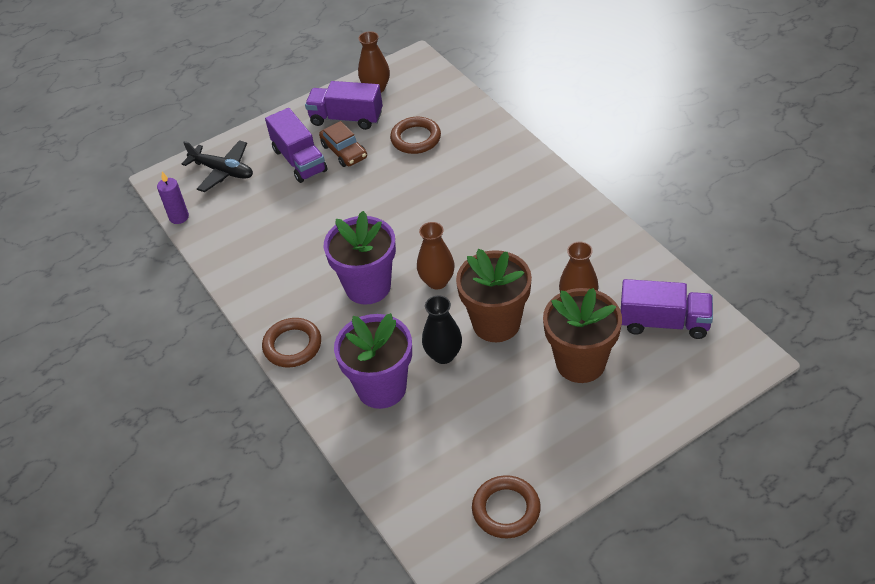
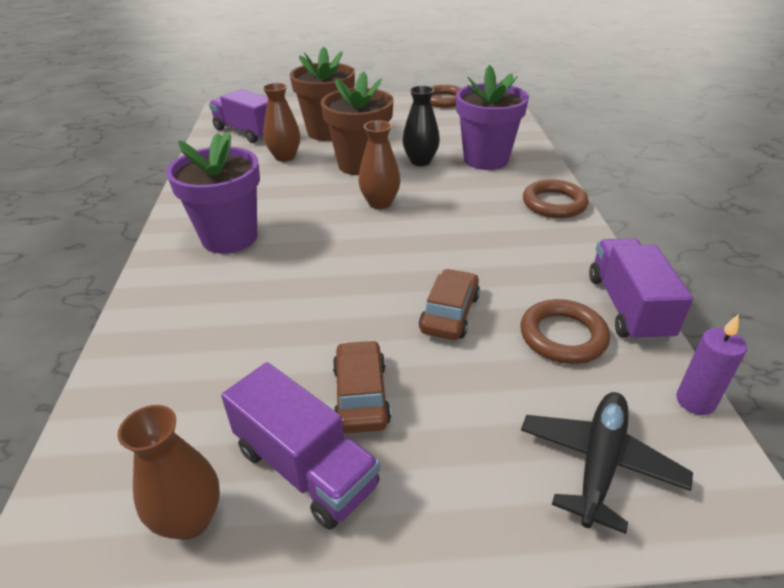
camera: 155 degrees left, 10 degrees down
black plane [182,140,253,192] -> black plane turned 60 degrees clockwise [521,392,693,534]
purple truck [265,108,328,183] -> purple truck moved to [589,238,693,343]
purple flower pot [324,211,396,305] -> purple flower pot moved to [166,131,260,254]
brown ring [390,117,441,154] -> brown ring moved to [521,299,610,364]
none -> brown car [419,269,480,340]

